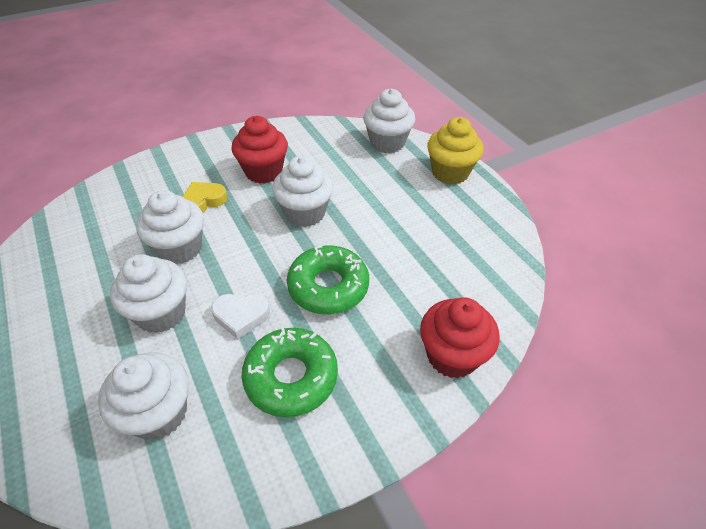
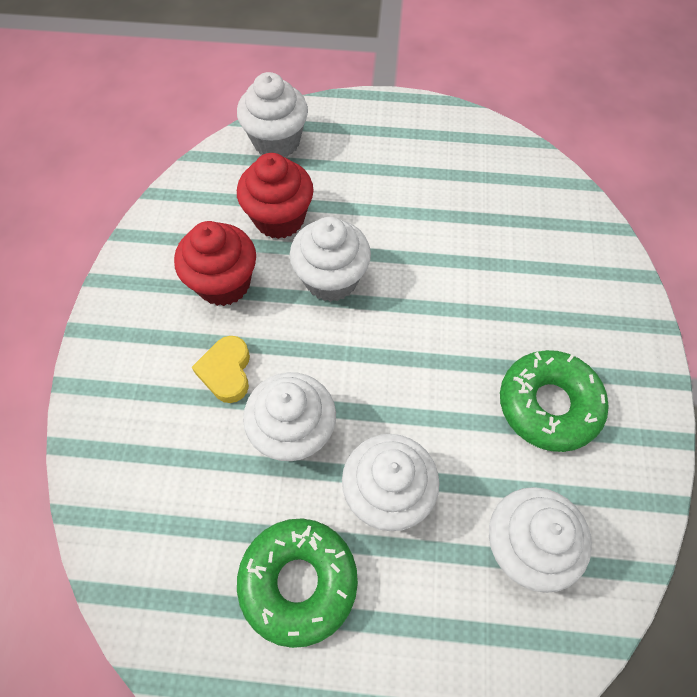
camera: 55 degrees left, 15 degrees up
white heart [211,294,270,339] -> none
green donut [287,246,369,314] -> green donut moved to [237,518,358,648]
red cupcake [420,297,499,378] -> red cupcake moved to [237,153,314,239]
yellow cupcake [427,117,483,184] -> none

